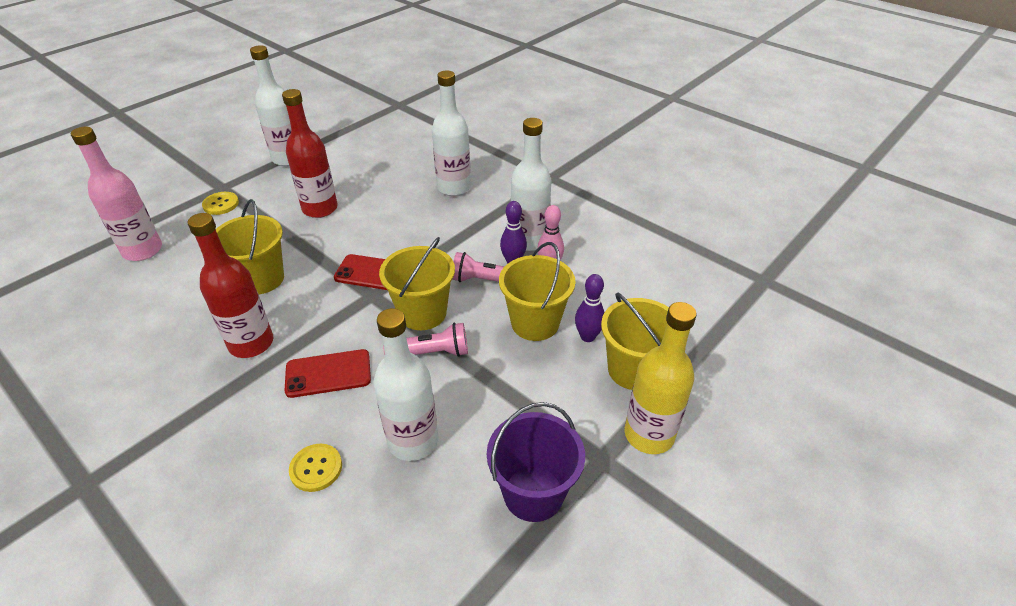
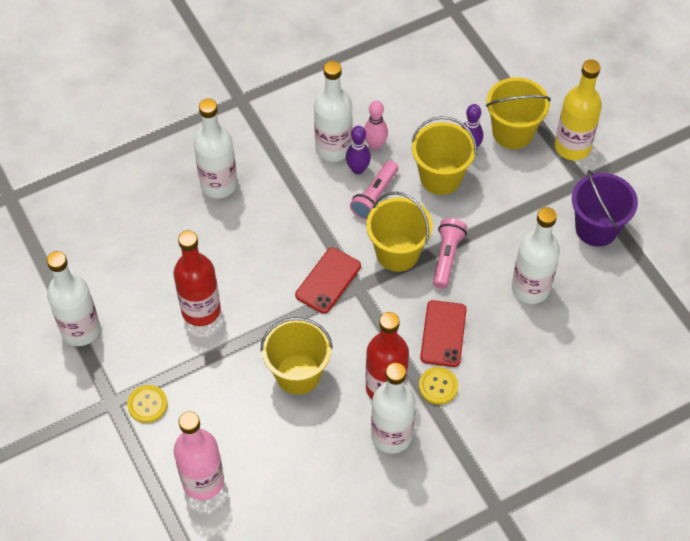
camera: 70 degrees left, 15 degrees up
yellow button [289,444,342,492] -> yellow button moved to [419,367,458,405]
none -> white bottle [371,363,416,453]

